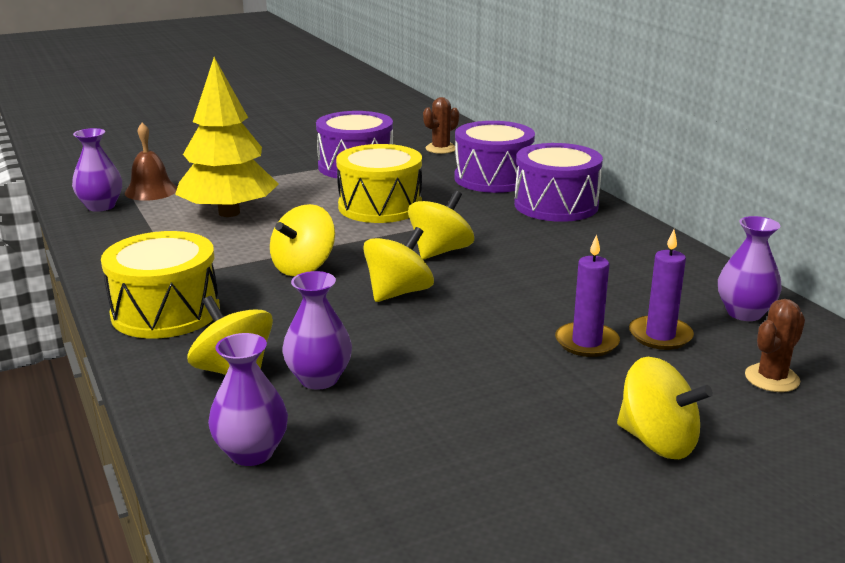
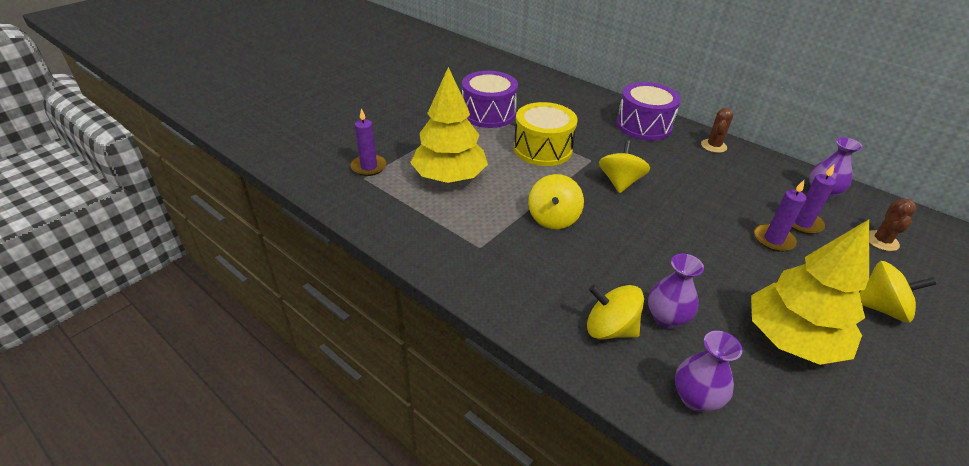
camera: 25 degrees left, 15 degrees up
purple vase [72,128,122,212] -> none
yellow drum [101,231,220,339] -> none
brown bell [125,123,177,201] -> purple candle [351,108,387,176]
yellow spinning top [363,227,434,302] -> none
brown cactus [423,97,459,154] -> brown cactus moved to [701,108,733,153]
purple drum [454,121,535,193] -> none
none -> yellow tree [751,219,869,365]

